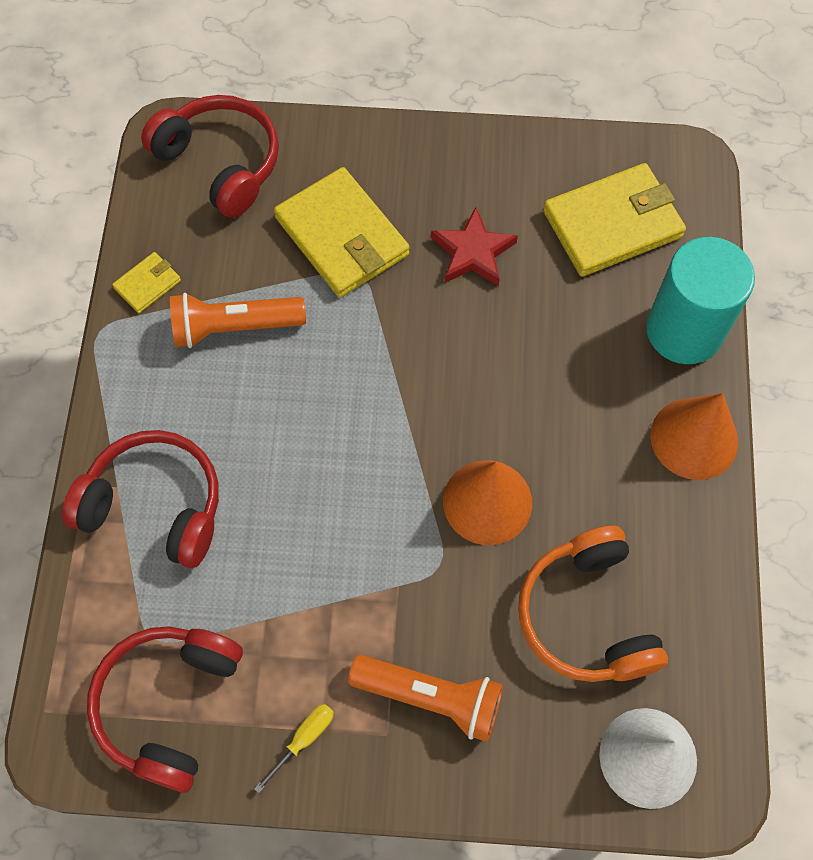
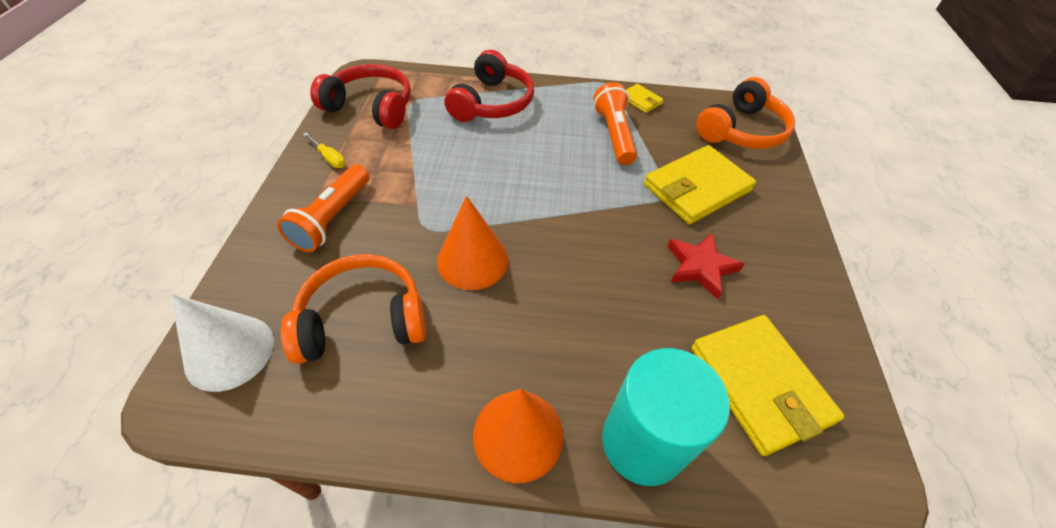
camera: 90 degrees right, 15 degrees down
red headphones [141,95,279,218] -> orange headphones [696,77,795,149]

